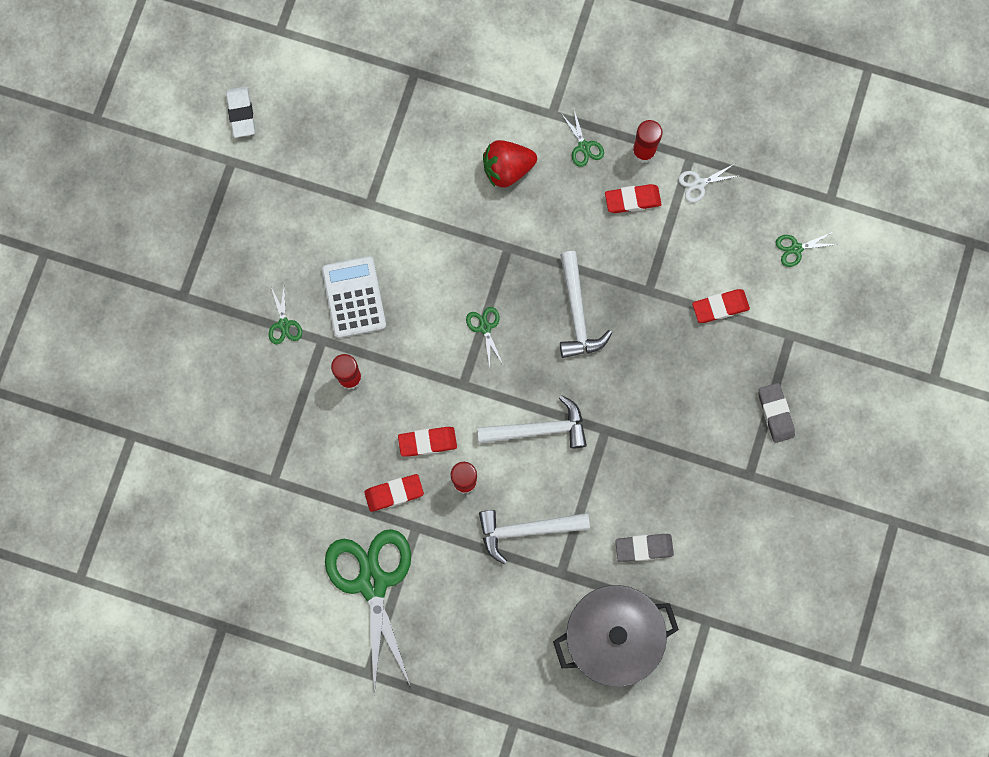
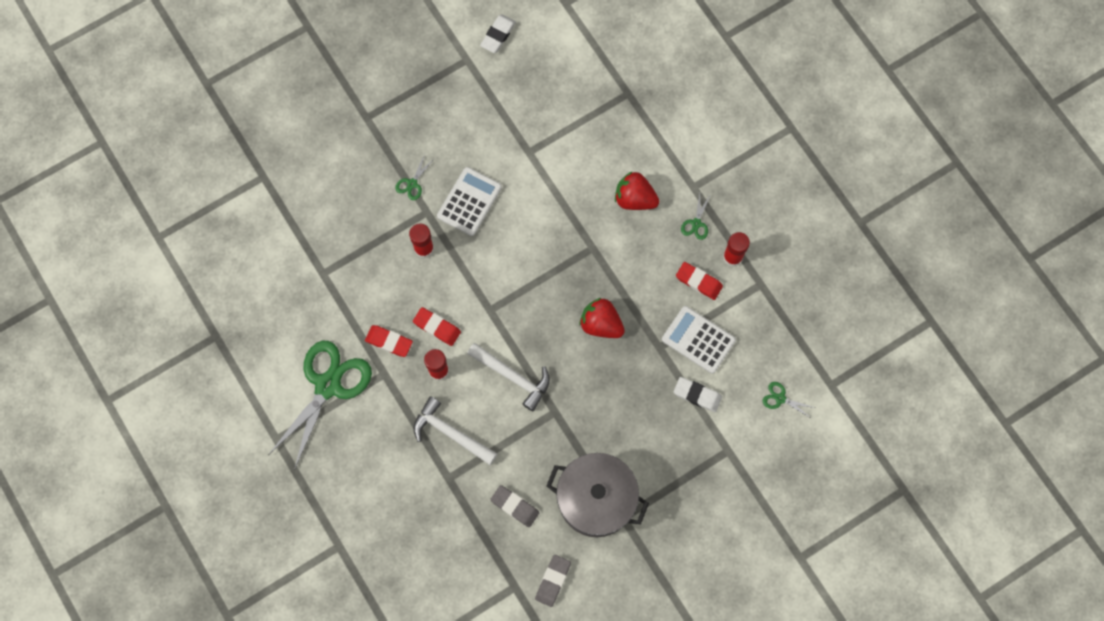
camera: 40 degrees right, 5 degrees down
green scissors [466,307,504,367] -> none
grey pot [553,585,679,687] -> grey pot moved to [546,453,649,537]
white hammer [560,251,612,358] -> red strawberry [579,298,625,338]
white scissors [678,164,738,202] -> none
red eraser [692,289,750,323] -> white eraser [674,377,722,412]
grey eraser [758,383,795,443] -> grey eraser moved to [535,555,571,607]
none -> white calculator [662,306,736,374]

